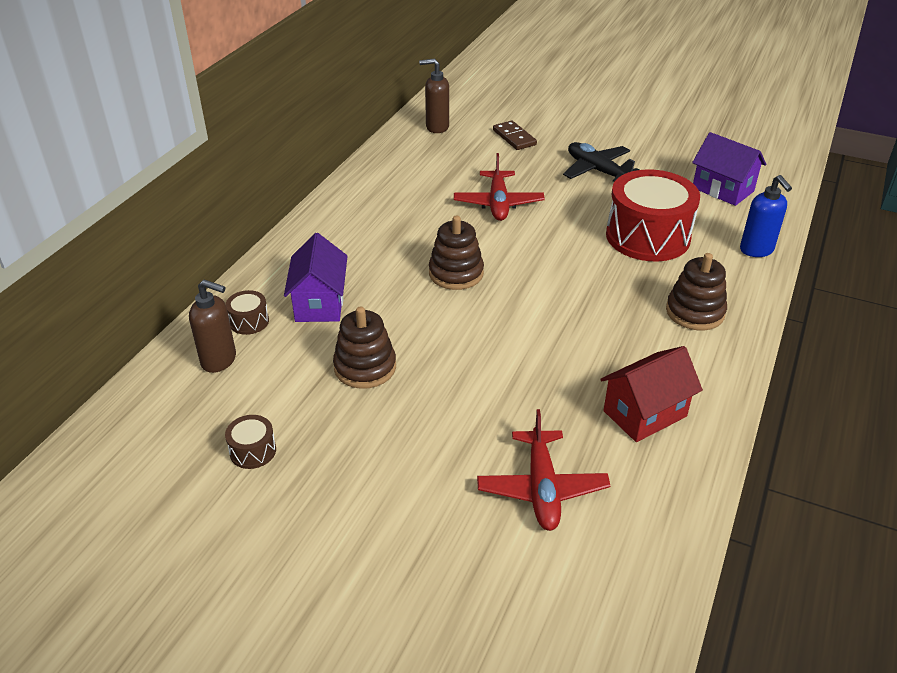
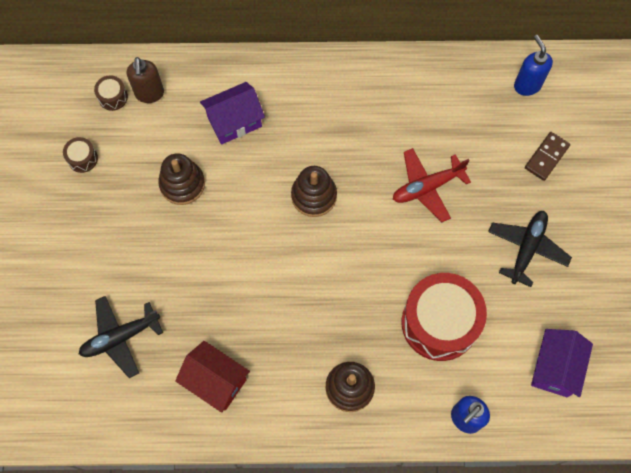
camera: 65 degrees right, 30 degrees up
brown drum [226,290,269,335] -> brown drum moved to [94,75,128,111]
brown soap dispenser [419,58,449,133] -> blue soap dispenser [514,35,553,96]
red plane [477,409,610,531] -> black plane [79,296,163,378]

